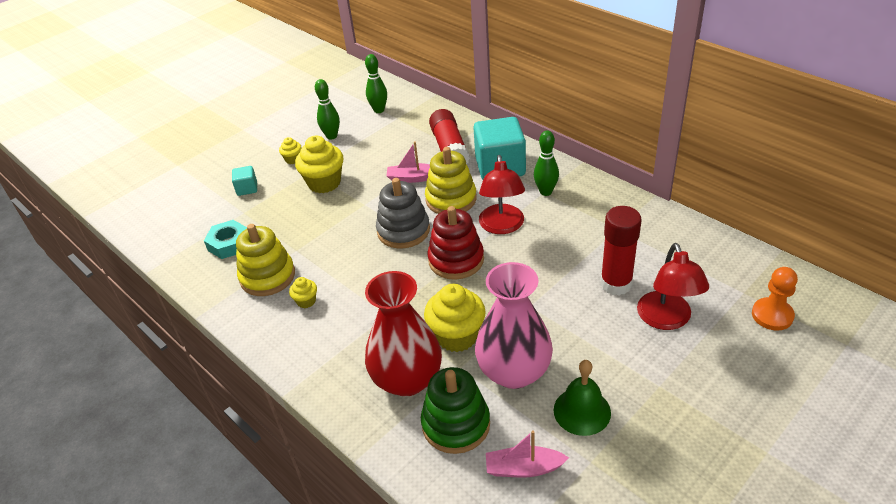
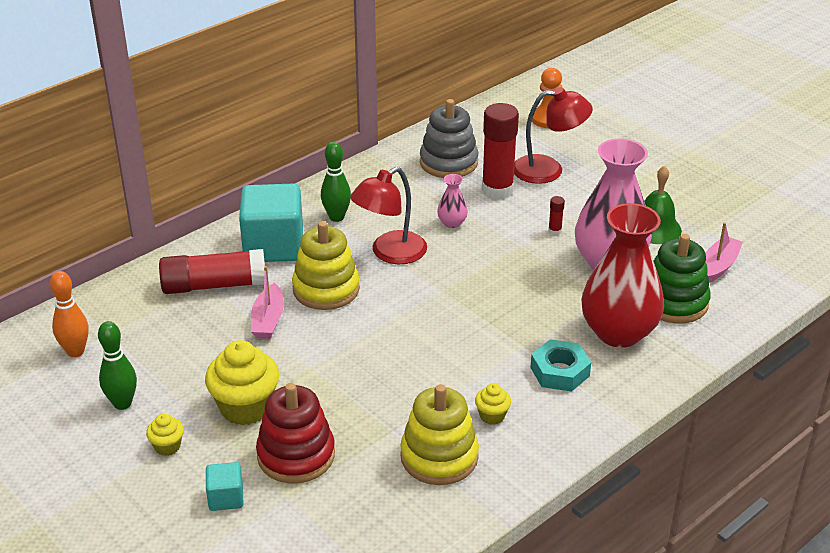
camera: 90 degrees left, 5 degrees down
turquoise nut [204,220,247,259] -> turquoise nut moved to [530,339,591,392]
green bowling pin [365,54,387,113] -> orange bowling pin [50,271,88,357]
grey stacking toy [376,178,430,249] -> grey stacking toy moved to [420,99,478,178]
yellow cupcake [424,284,486,352] -> none
red stacking toy [427,206,484,280] -> red stacking toy moved to [256,383,335,483]
red lamp [479,155,525,234] -> red lamp turned 135 degrees clockwise [350,167,427,264]
pink boat [486,430,569,478] -> pink boat turned 150 degrees counterclockwise [705,222,743,283]
none -> pink vase [437,174,468,228]
none -> red glue stick [548,196,565,236]

